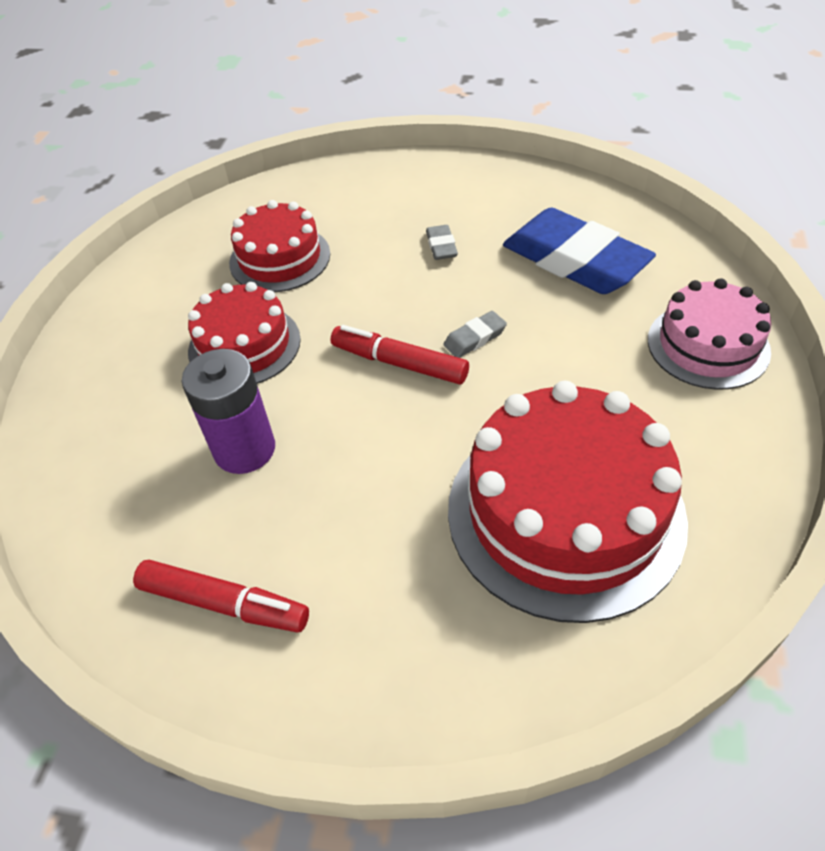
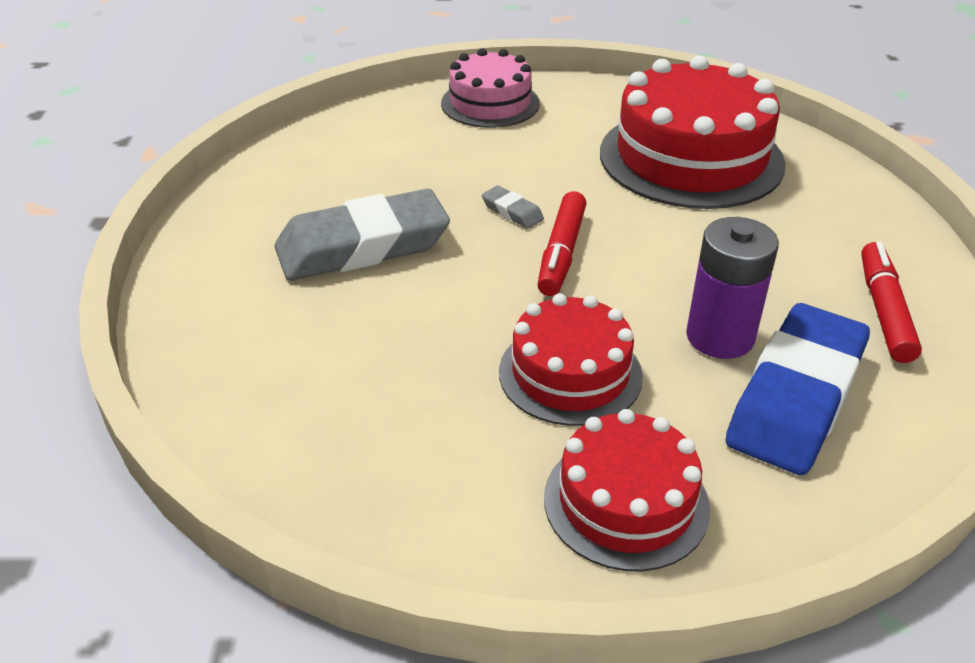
camera: 105 degrees left, 10 degrees down
red cake [229,200,330,292] -> red cake moved to [544,409,710,572]
grey eraser [426,225,458,260] -> grey eraser [274,189,450,281], size x2.49
blue eraser [503,208,656,294] -> blue eraser moved to [725,303,870,475]

